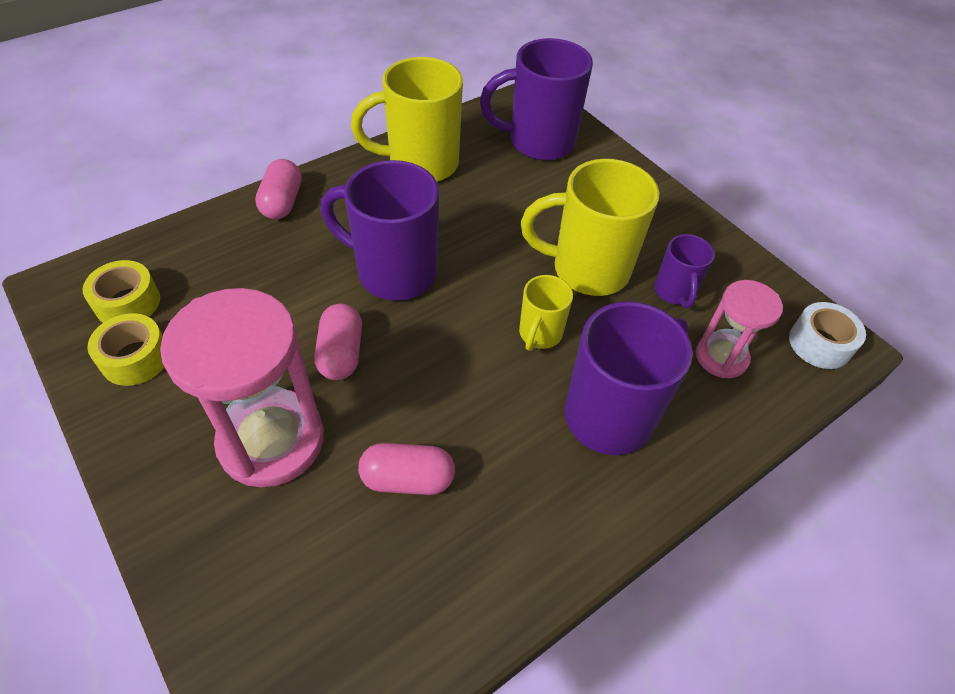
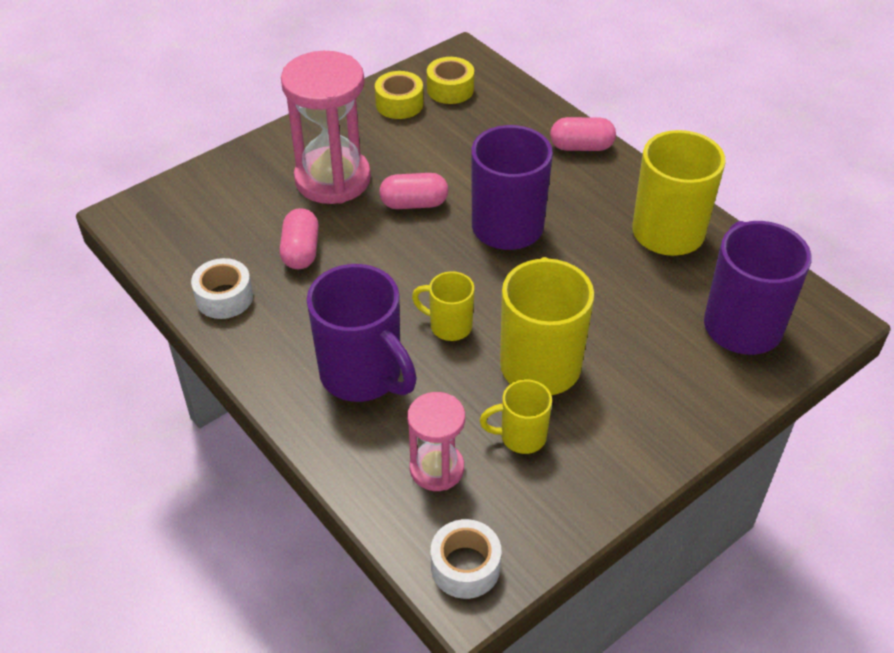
camera: 90 degrees right, 5 degrees down
purple mug [654,234,715,308] -> yellow mug [480,379,552,454]
none -> white tape [191,258,253,319]

